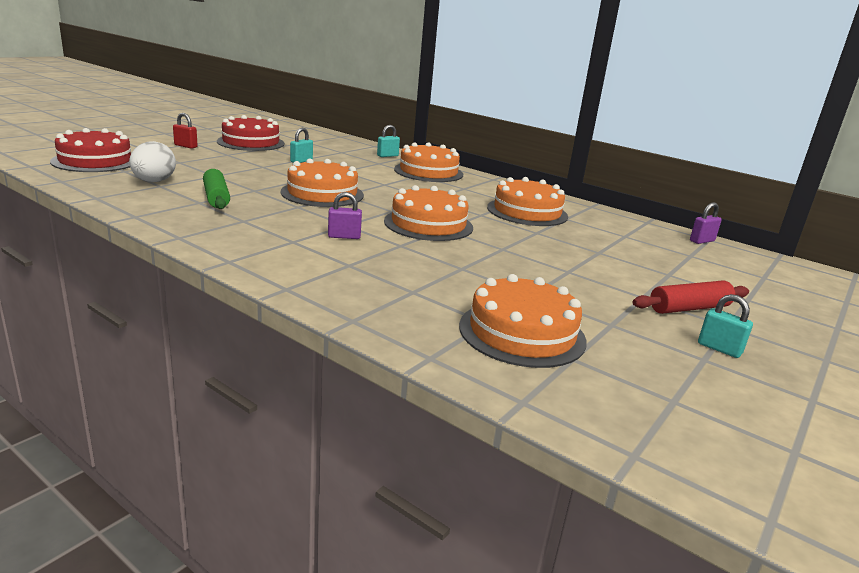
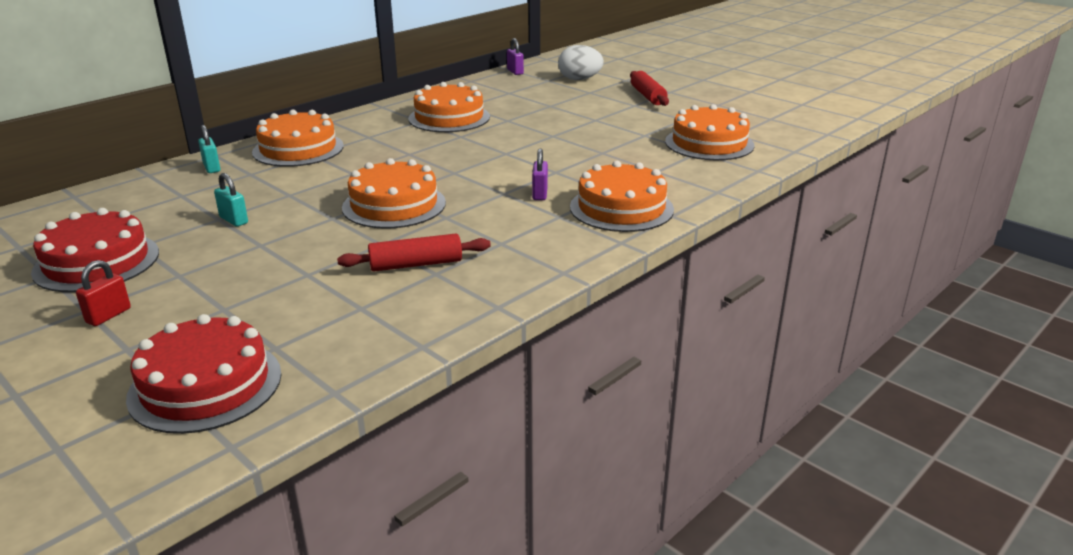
camera: 80 degrees left, 5 degrees up
white egg [129,141,176,182] -> white egg moved to [558,45,604,80]
green rolling pin [203,169,230,209] -> red rolling pin [337,234,491,272]
orange cake [384,185,473,241] -> orange cake moved to [570,161,674,232]
turquoise padlock [698,294,753,358] -> none

